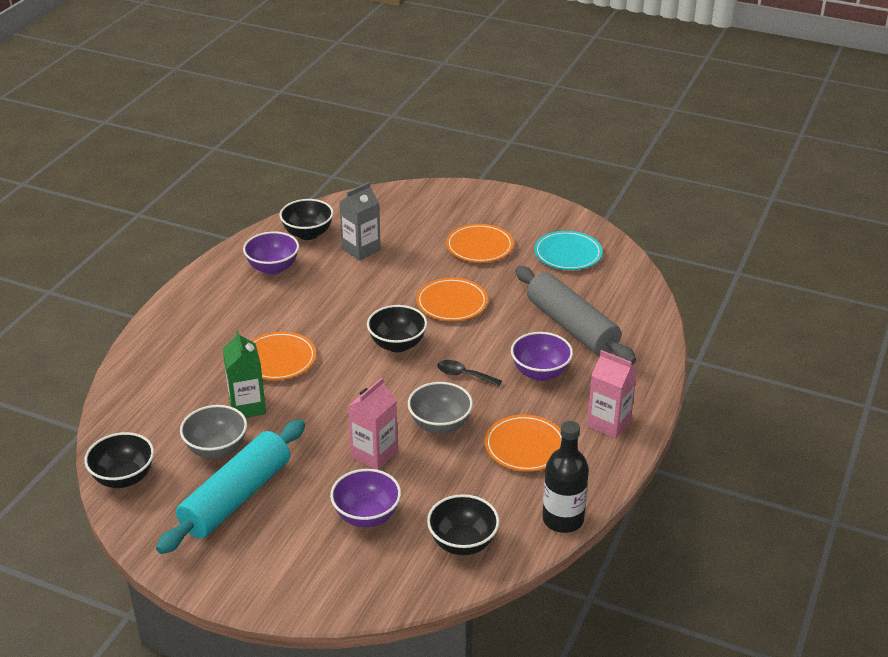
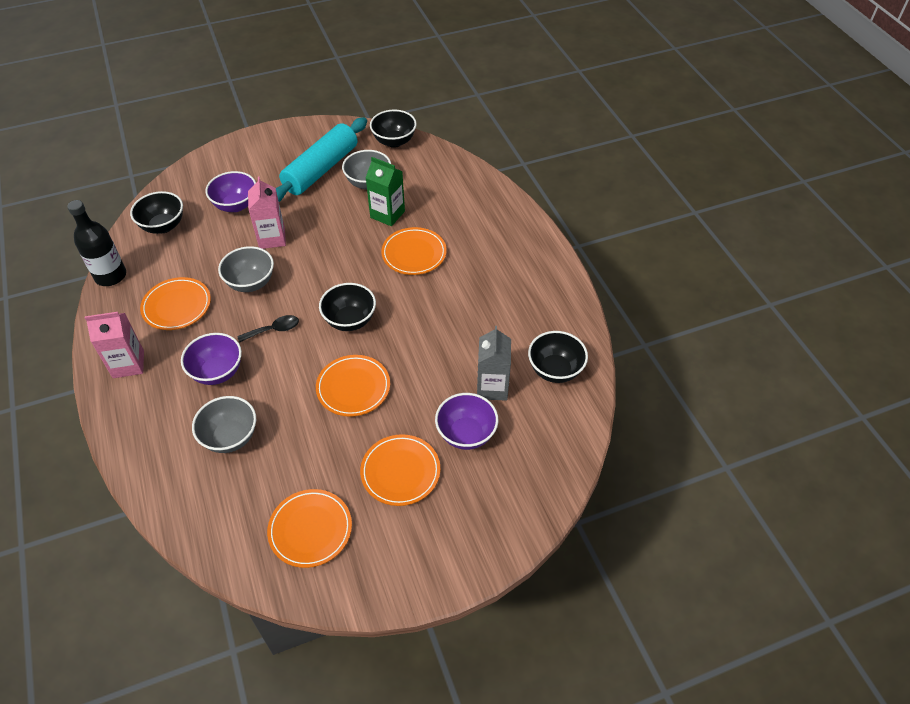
camera: 135 degrees right, 15 degrees up
turquoise rolling pin [156,420,305,554] -> turquoise rolling pin turned 45 degrees clockwise [276,117,367,202]
purple bowl [243,232,299,275] -> purple bowl moved to [435,393,498,450]
grey rolling pin [515,266,636,365] -> grey bowl [192,396,256,453]
turquoise plate [534,231,603,270] -> orange plate [267,489,352,568]

